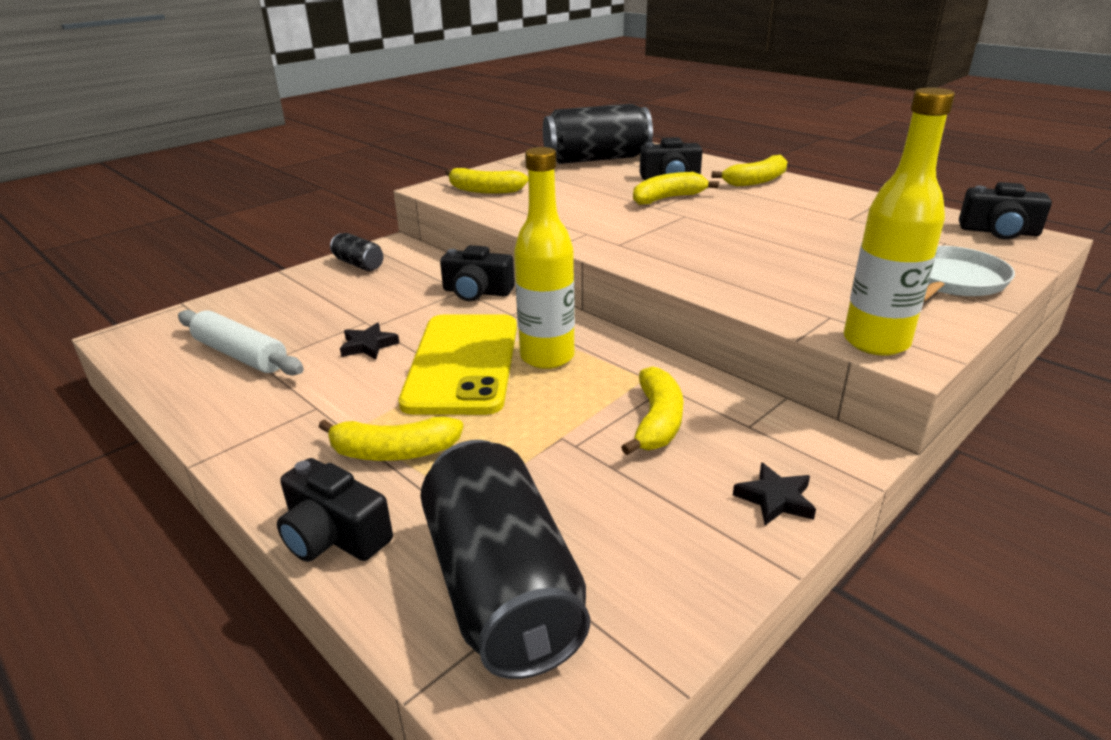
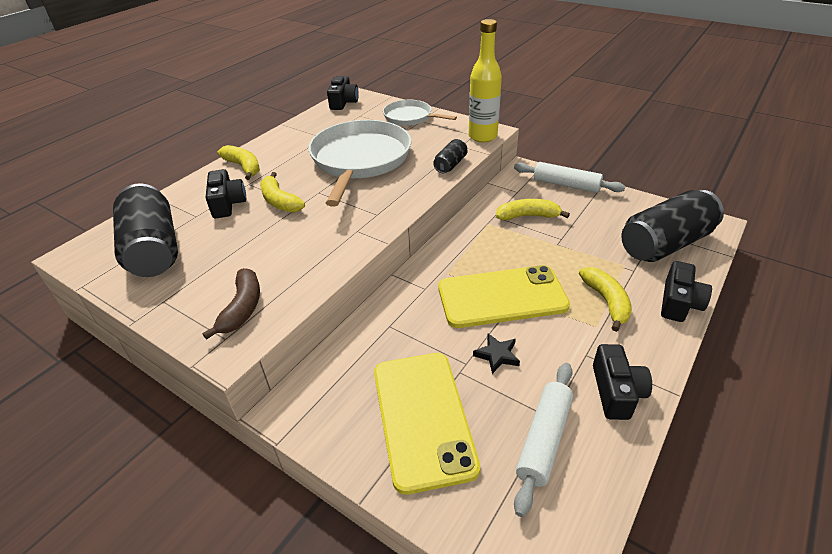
camera: 100 degrees left, 10 degrees up
black can [330,233,383,271] -> black can moved to [433,139,467,173]
black camera [440,245,514,301] -> black camera moved to [593,344,652,420]
yellow banana [445,168,528,194] -> brown banana [203,268,260,340]
yellow bottle [514,147,575,369] -> none
black star [733,462,816,525] -> white rolling pin [514,162,625,193]
none -> white pan [309,120,411,207]
none -> yellow phone [374,353,480,495]

